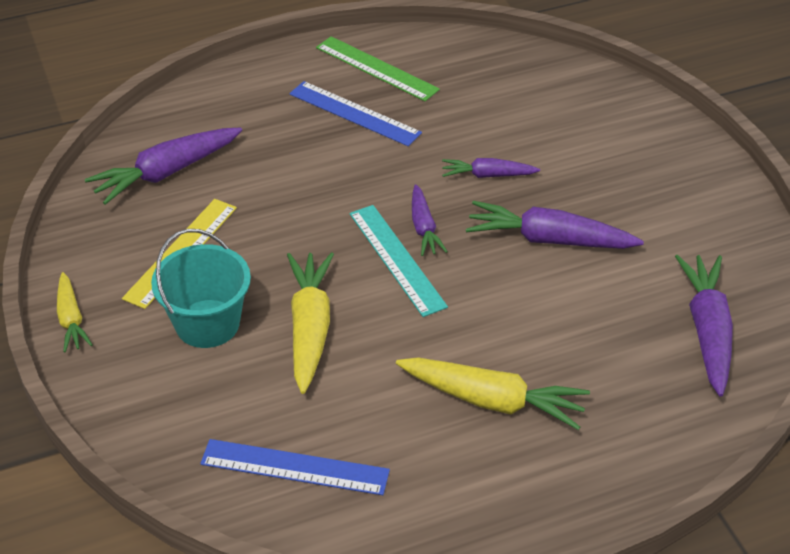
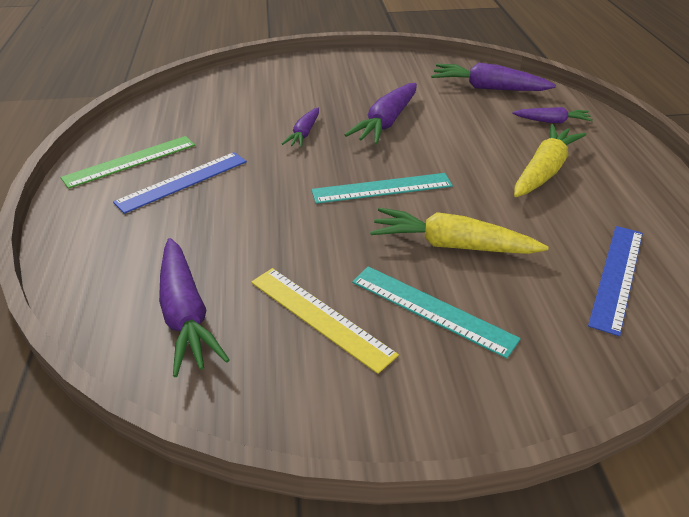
camera: 75 degrees left, 5 degrees down
yellow carrot [57,272,92,352] -> none
turquoise bucket [151,229,251,348] -> turquoise ruler [352,266,521,359]
purple carrot [412,184,448,256] -> purple carrot moved to [512,107,593,123]

